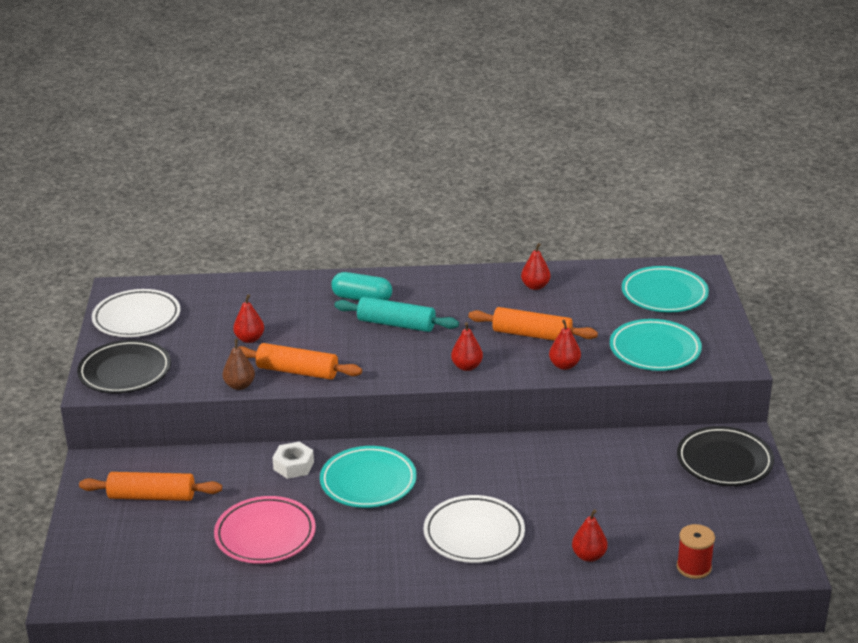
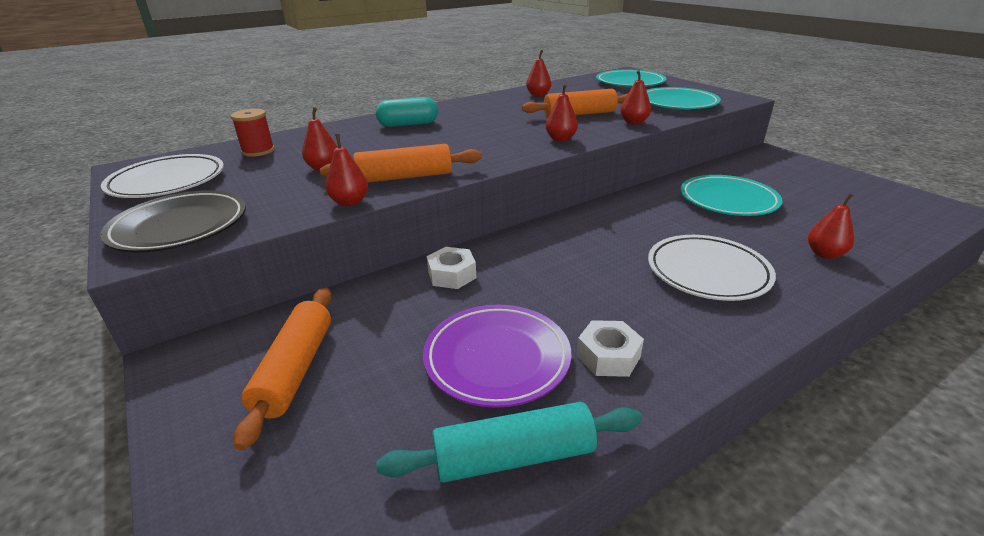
camera: 30 degrees left, 0 degrees up
orange rolling pin [79,472,222,501] -> orange rolling pin turned 60 degrees counterclockwise [234,287,332,451]
pink plate [214,496,316,564] -> purple plate [423,305,571,408]
brown pear [222,339,255,390] -> red pear [325,134,368,206]
turquoise plate [320,446,417,508] -> turquoise plate moved to [681,175,782,216]
turquoise rolling pin [334,297,459,332] -> turquoise rolling pin moved to [376,402,642,483]
black plate [677,426,774,486] -> none
red spool [677,524,715,579] -> red spool moved to [231,109,275,157]
none -> white nut [577,320,644,377]

